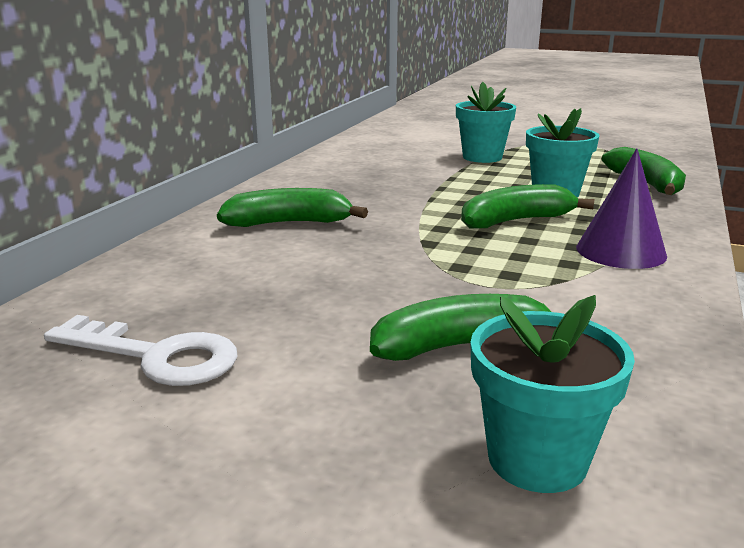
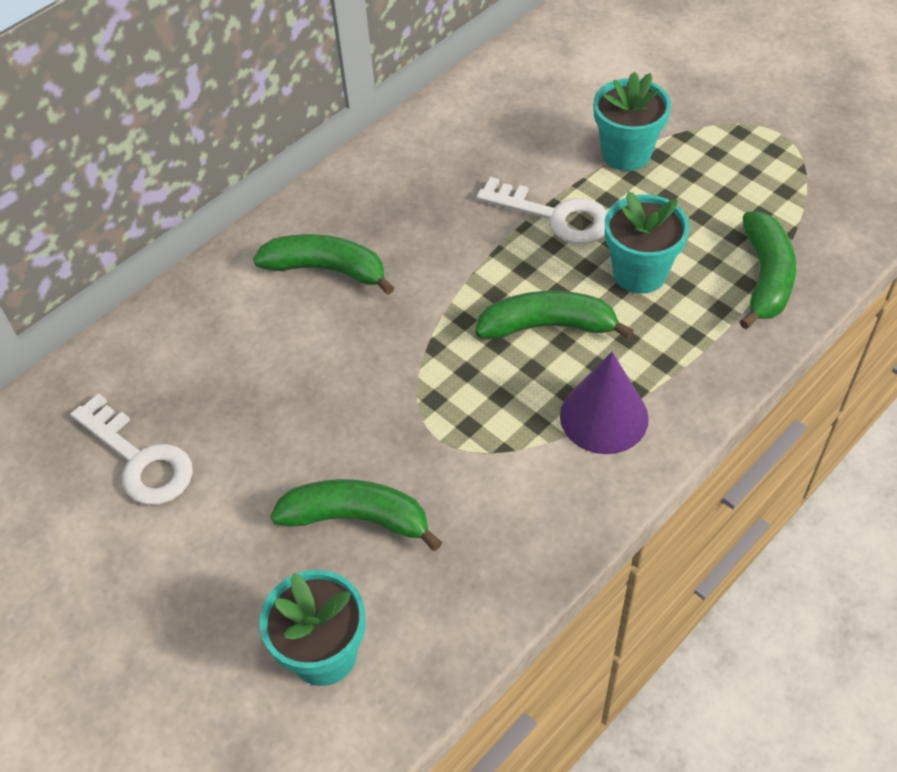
camera: 25 degrees right, 30 degrees up
none -> white key [476,177,607,244]

